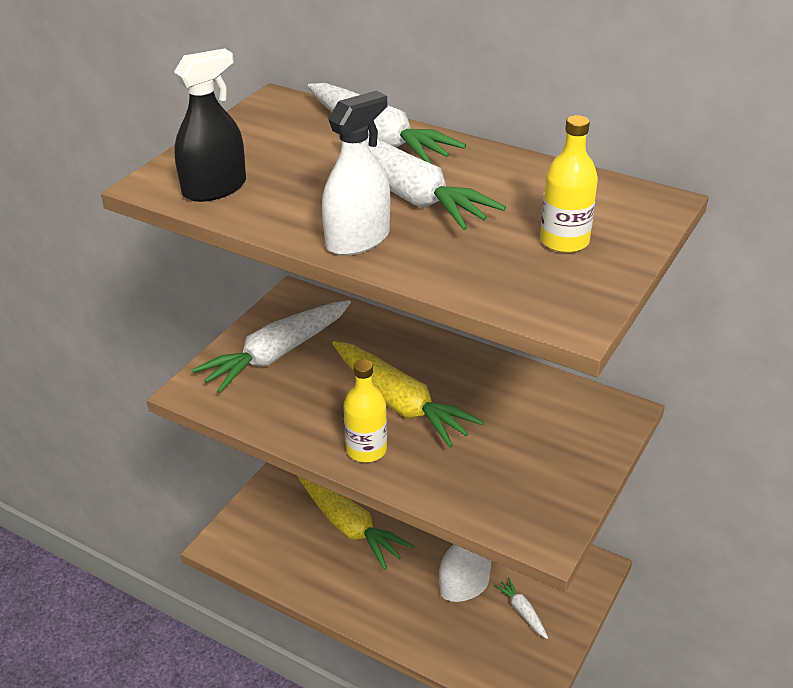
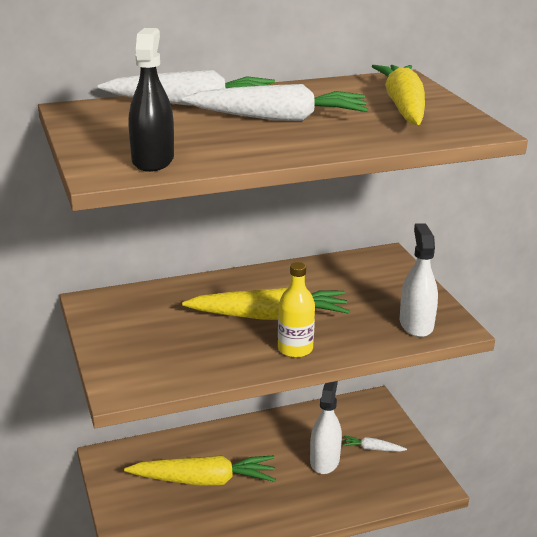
camera: 50 degrees left, 10 degrees down
white carrot [192,300,351,393] -> none
white spray bottle [322,91,390,256] -> white spray bottle moved to [400,223,438,337]
yellow bottle [540,115,598,253] -> yellow carrot [372,65,425,125]

